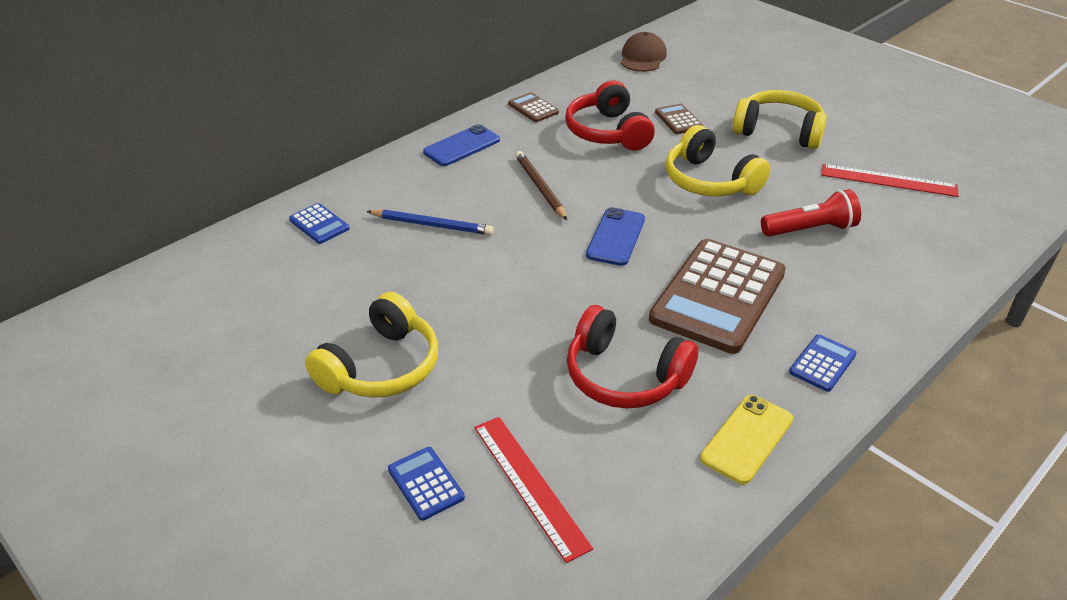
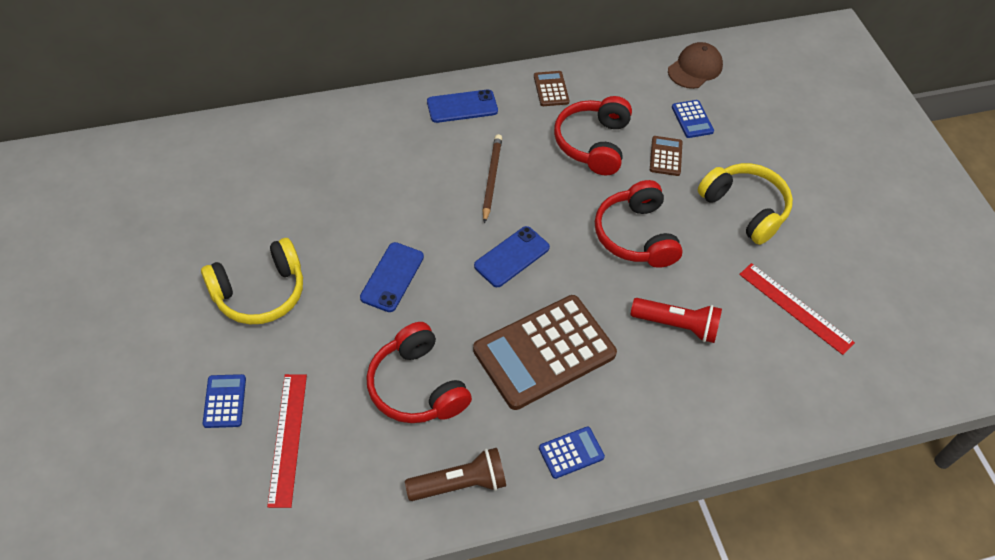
camera: 25 degrees right, 15 degrees up
blue calculator [289,203,349,244] -> blue calculator moved to [672,100,714,138]
blue pencil [366,209,494,235] -> none
yellow headphones [665,125,771,196] -> red headphones [595,180,683,268]
yellow phone [700,395,793,484] -> brown flashlight [405,448,506,501]
none -> blue phone [360,242,424,312]

